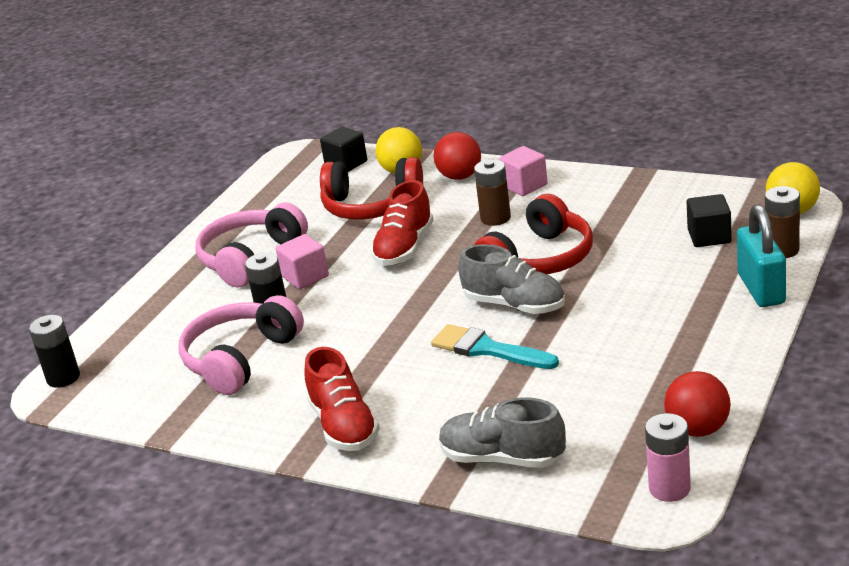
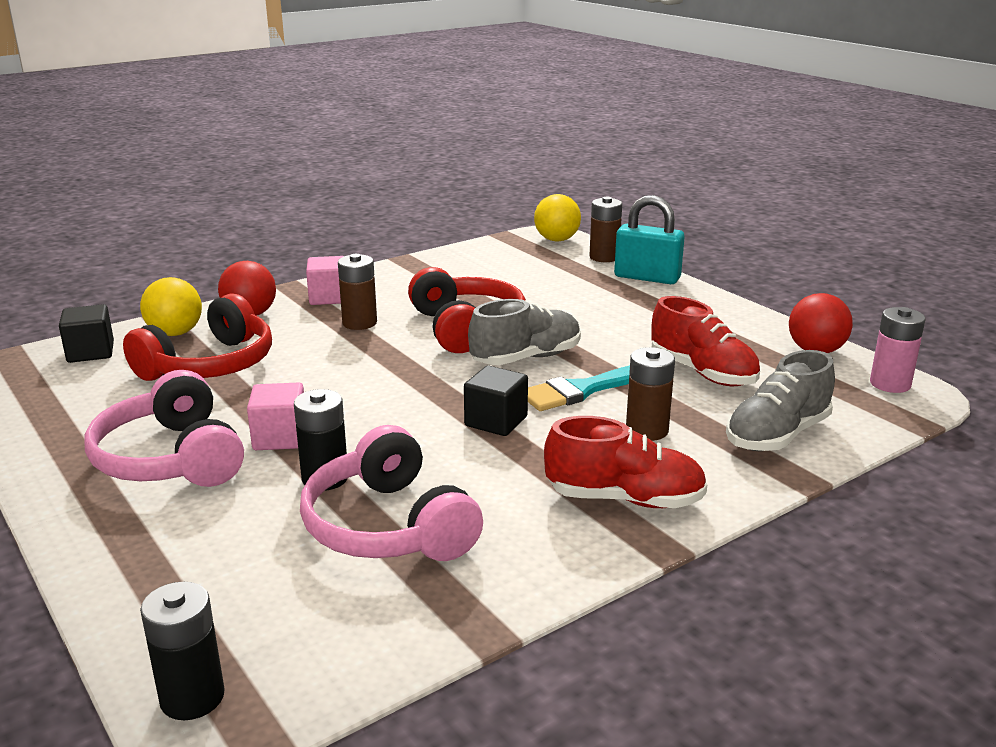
camera: 65 degrees left, 5 degrees down
red shoe [370,180,434,266] -> red shoe moved to [652,296,760,386]
black cube [687,194,732,247] -> black cube moved to [464,365,528,436]
none -> brown battery [626,347,675,441]

